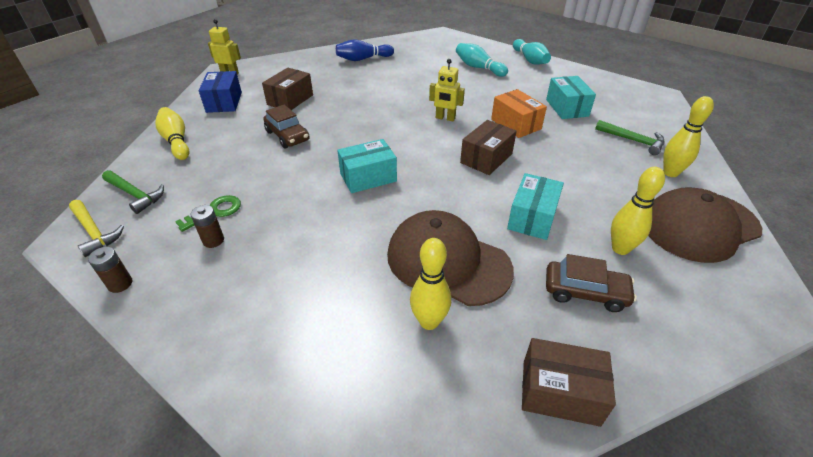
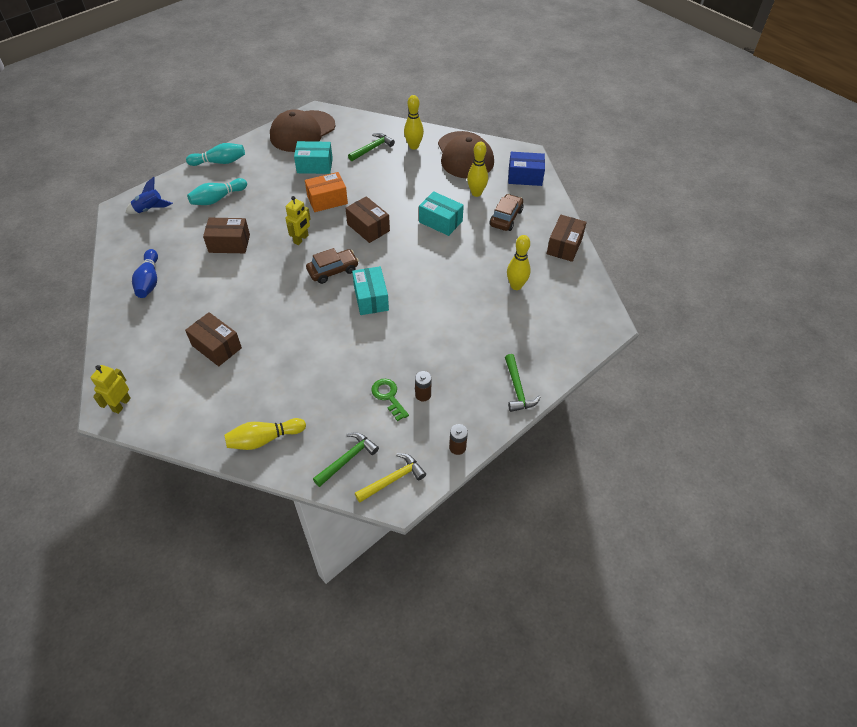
camera: 80 degrees left, 10 degrees up
blue box [199,71,242,113] -> blue box moved to [508,152,545,186]
brown car [263,105,310,148] -> brown car moved to [306,248,359,284]
brown cap [387,210,514,306] -> brown cap moved to [270,109,335,152]
none -> blue rocket [126,177,173,214]
none -> brown box [203,218,250,253]
none -> green hammer [505,354,541,412]

